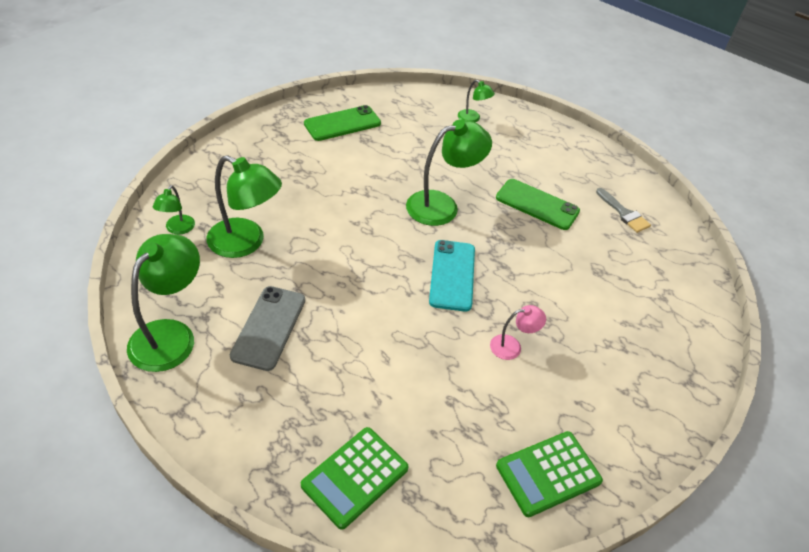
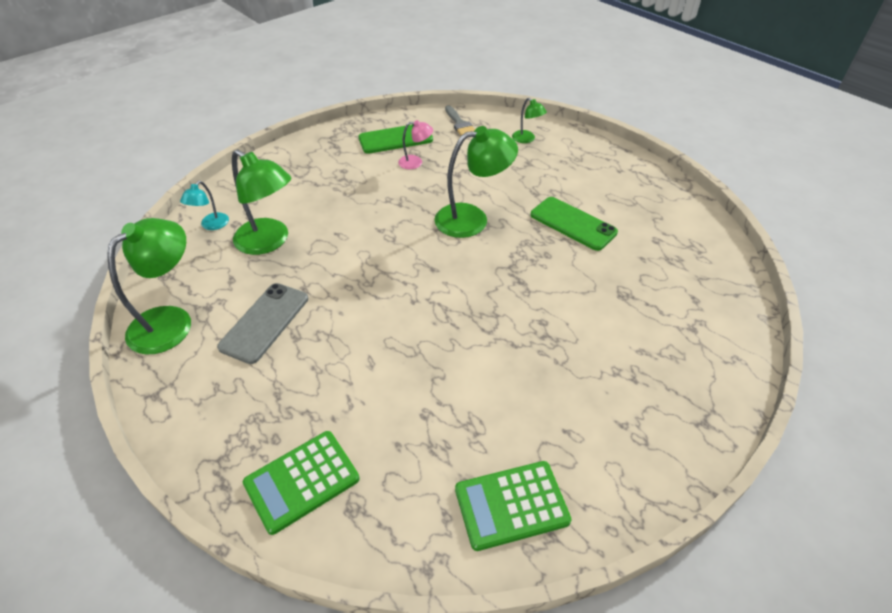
camera: 15 degrees right, 0 degrees up
green lamp [153,185,195,235] -> turquoise lamp [180,181,229,230]
turquoise phone [429,240,475,312] -> none
pink lamp [490,305,546,360] -> pink lamp moved to [398,120,433,169]
grey brush [596,188,651,233] -> grey brush moved to [445,105,475,135]

